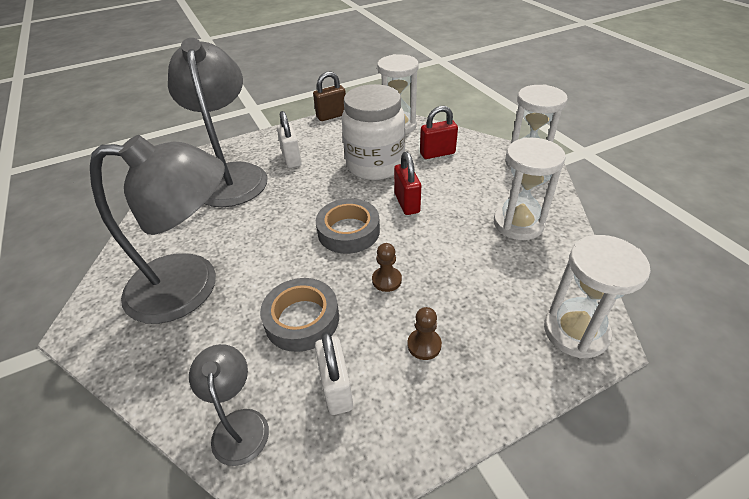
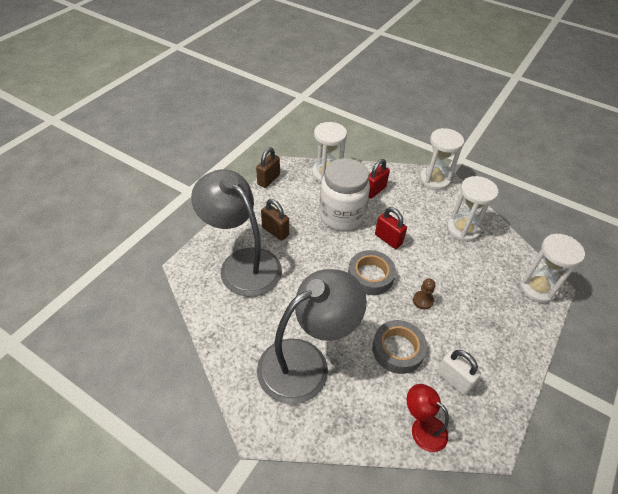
camera: 35 degrees left, 5 degrees up
grey lamp [189,344,269,466] -> red lamp [407,384,449,452]
white padlock [277,111,302,168] -> brown padlock [261,199,289,241]
brown pawn [408,307,442,360] -> none

